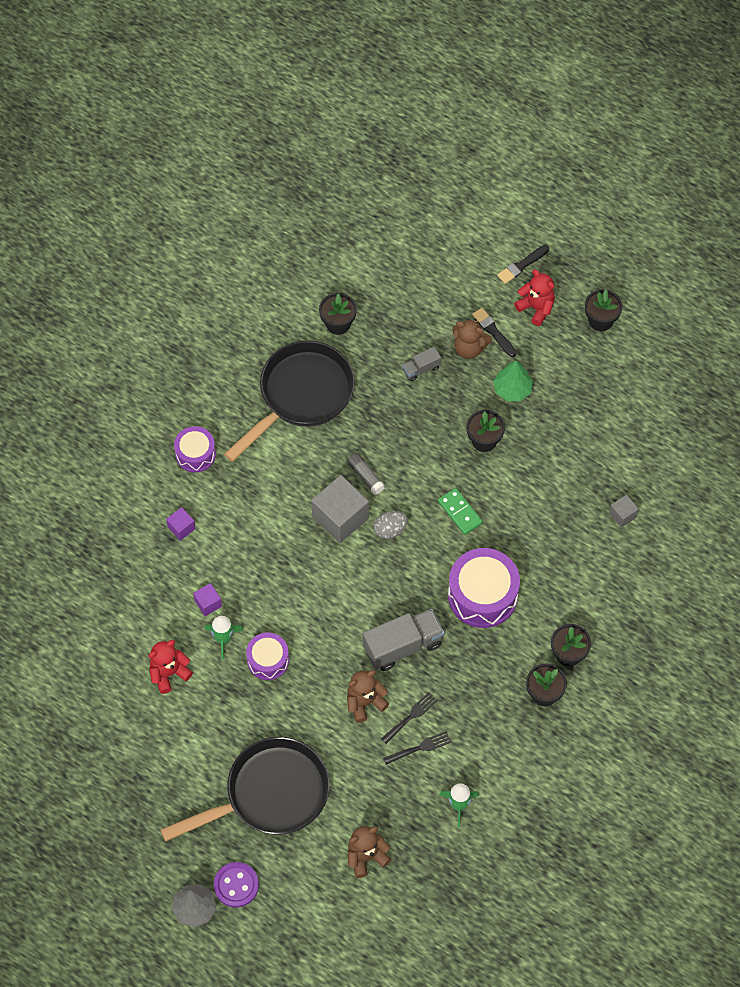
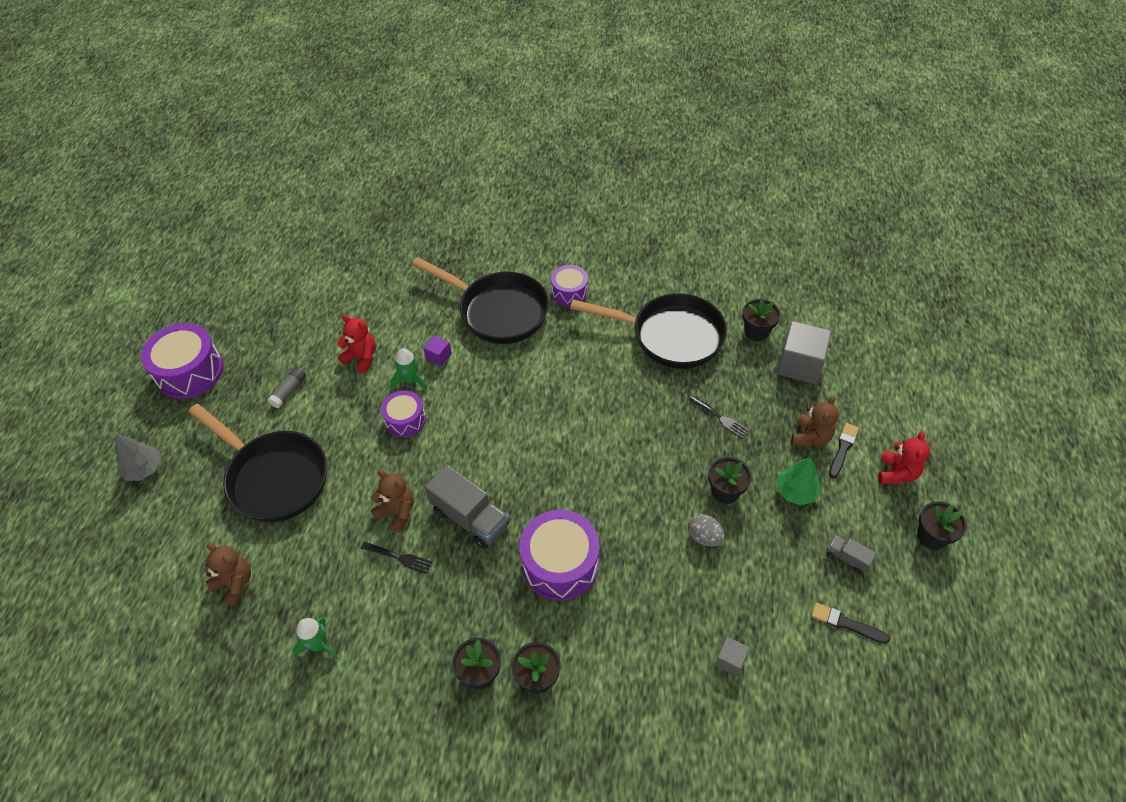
camera: 65 degrees right, 10 degrees down
purple cube [166,507,196,541] -> black pan [412,257,549,344]
purple button [214,862,259,908] -> none
grey cube [311,475,369,543] -> grey cube moved to [777,321,832,384]
grey glue stick [347,453,385,495] -> grey glue stick moved to [268,367,306,408]
grey egg [374,511,408,539] -> grey egg moved to [688,514,725,547]
black fork [383,731,451,765] -> black fork moved to [689,396,749,438]
grey truck [402,347,441,381] -> grey truck moved to [826,535,877,574]
green domino [438,488,483,535] -> none
brown teddy bear [453,318,492,359] -> brown teddy bear turned 150 degrees counterclockwise [791,396,839,447]
black brush [497,245,549,284] -> black brush moved to [811,602,890,644]
none -> purple drum [141,323,223,399]

